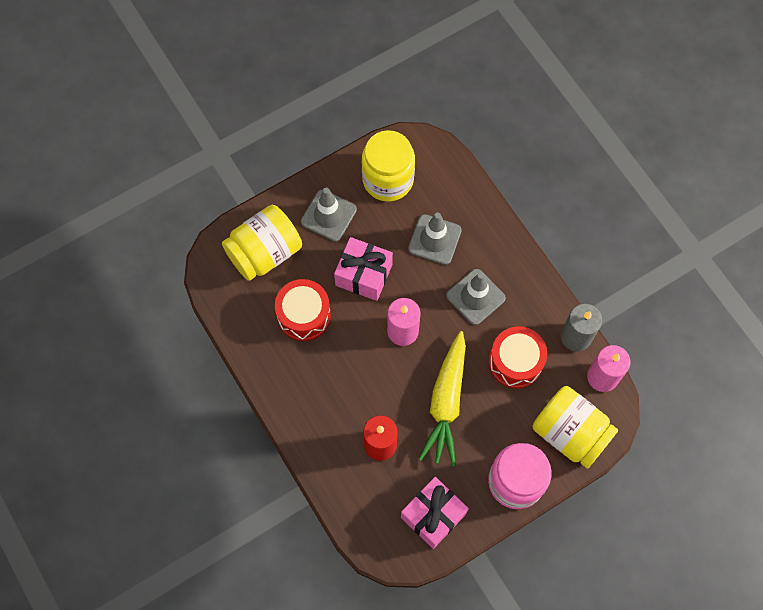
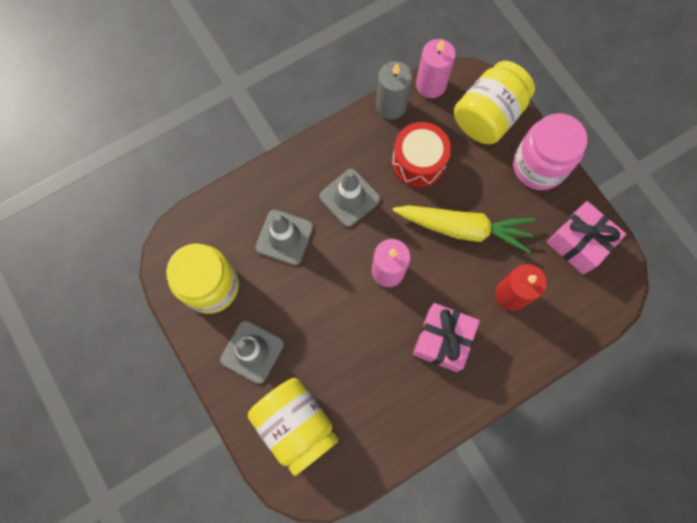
camera: 90 degrees left, 5 degrees up
red drum [275,279,331,341] -> none
pink gift [334,237,393,301] -> pink gift moved to [413,303,480,372]

